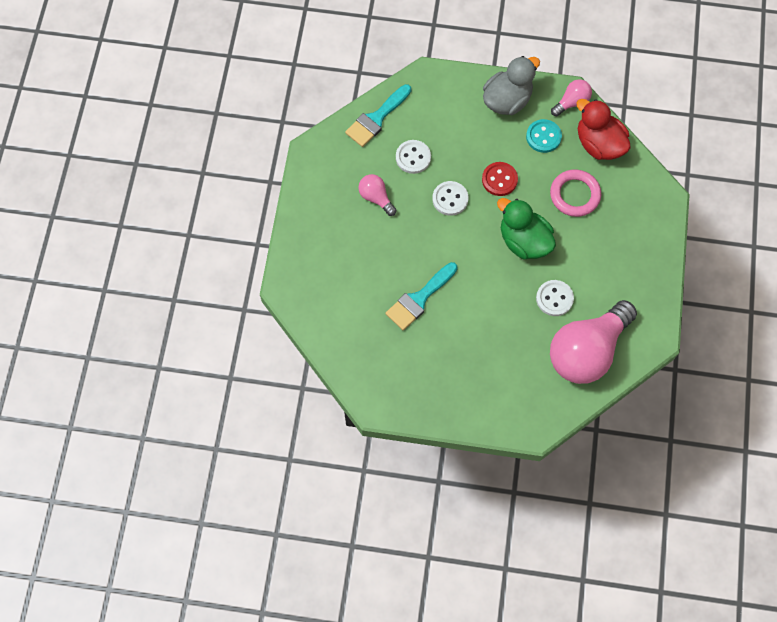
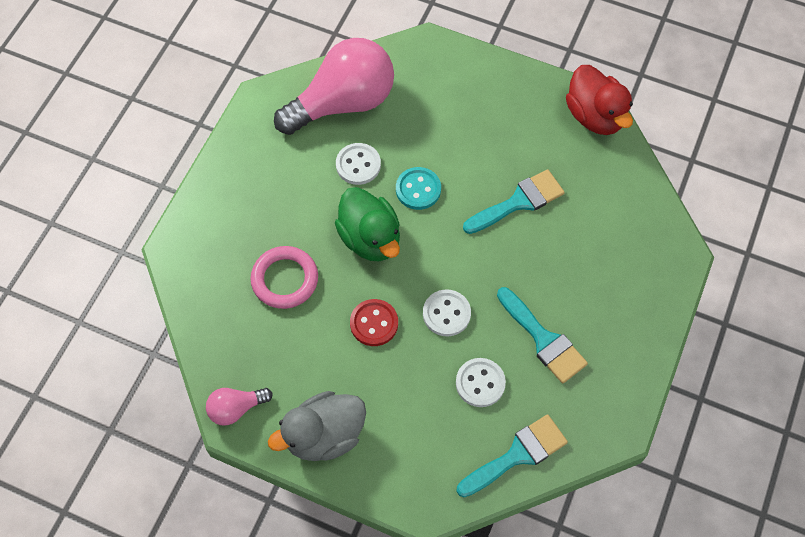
camera: 165 degrees left, 5 degrees down
pink light bulb [358,174,396,216] -> turquoise brush [497,287,588,384]
turquoise button [526,119,562,153] -> turquoise button moved to [396,167,441,210]
red duck [576,99,631,160] -> red duck moved to [566,65,633,135]

